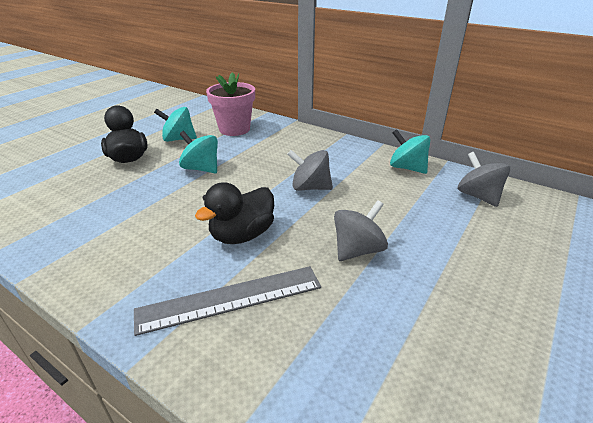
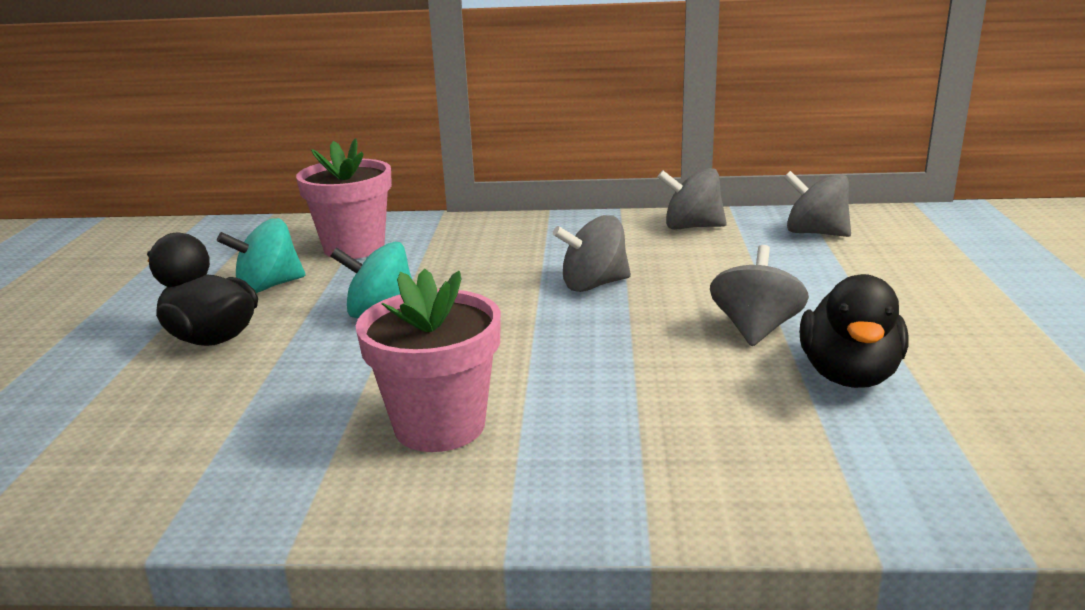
camera: 30 degrees left, 10 degrees down
grey ruler [134,266,321,336] -> none
black duck [195,182,274,244] -> black duck moved to [800,274,909,388]
turquoise spinning top [390,129,430,174] -> grey spinning top [658,168,727,230]
none -> pink flower pot [356,268,501,452]

